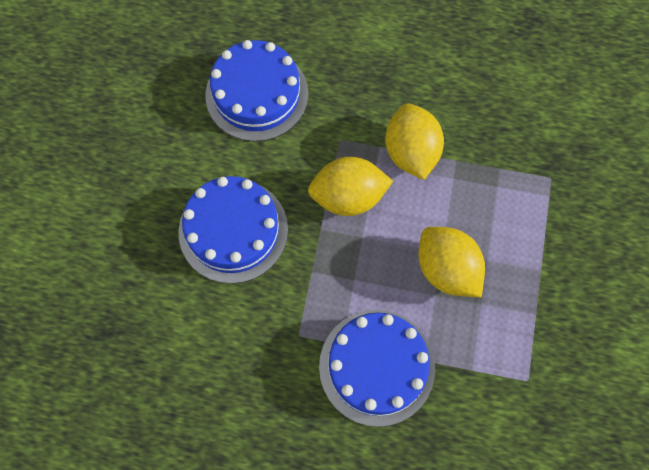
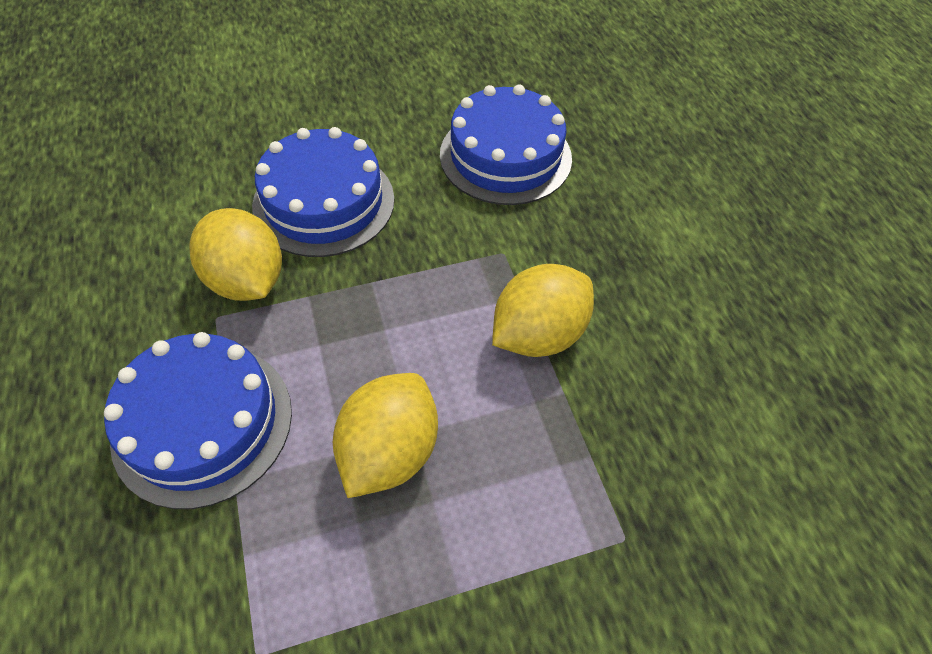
camera: 60 degrees right, 15 degrees down
yellow lemon [308,157,393,216] -> yellow lemon moved to [189,208,282,301]

